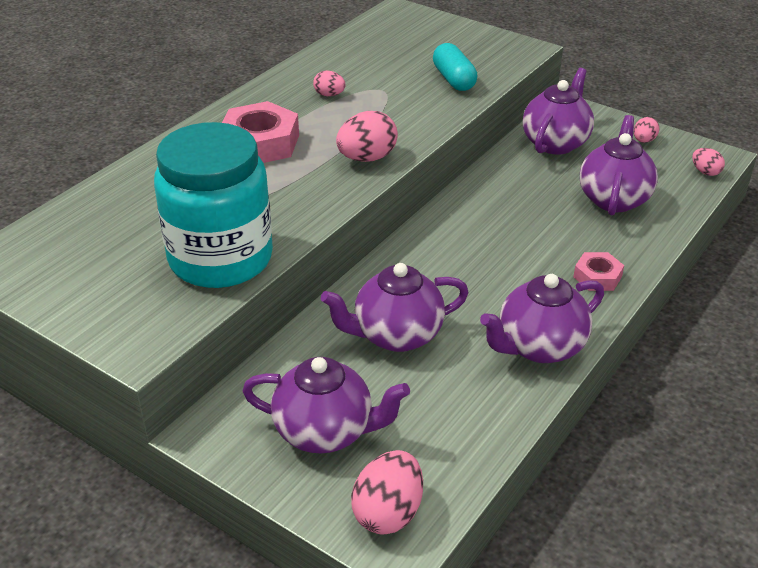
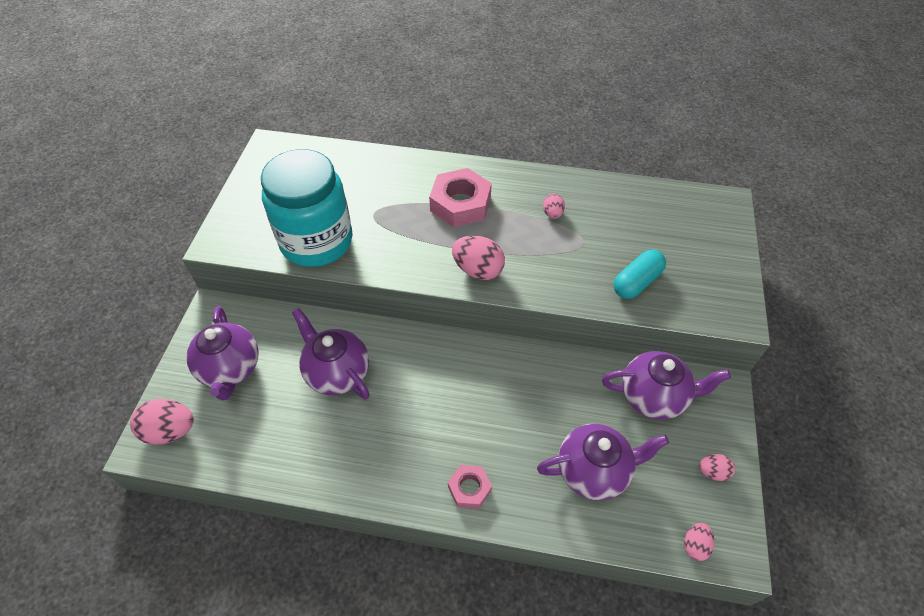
camera: 65 degrees right, 15 degrees up
purple teapot [480,274,604,363] -> none

